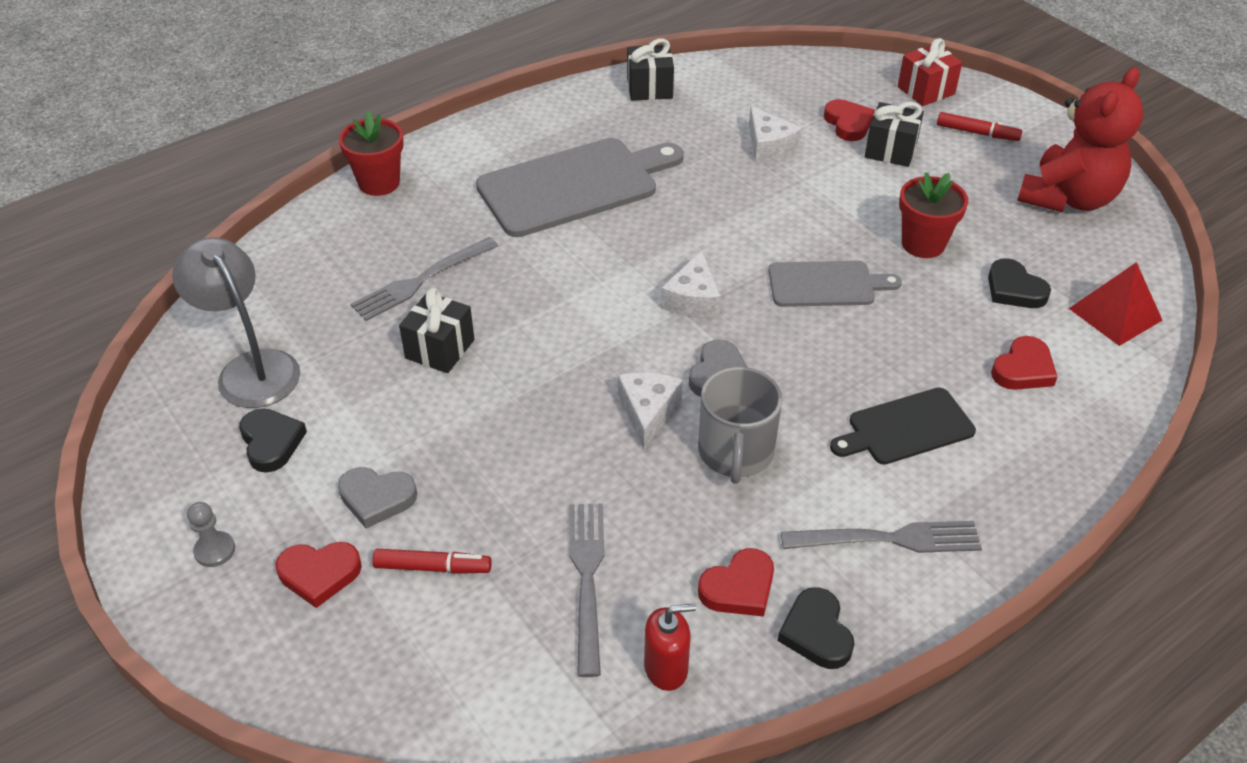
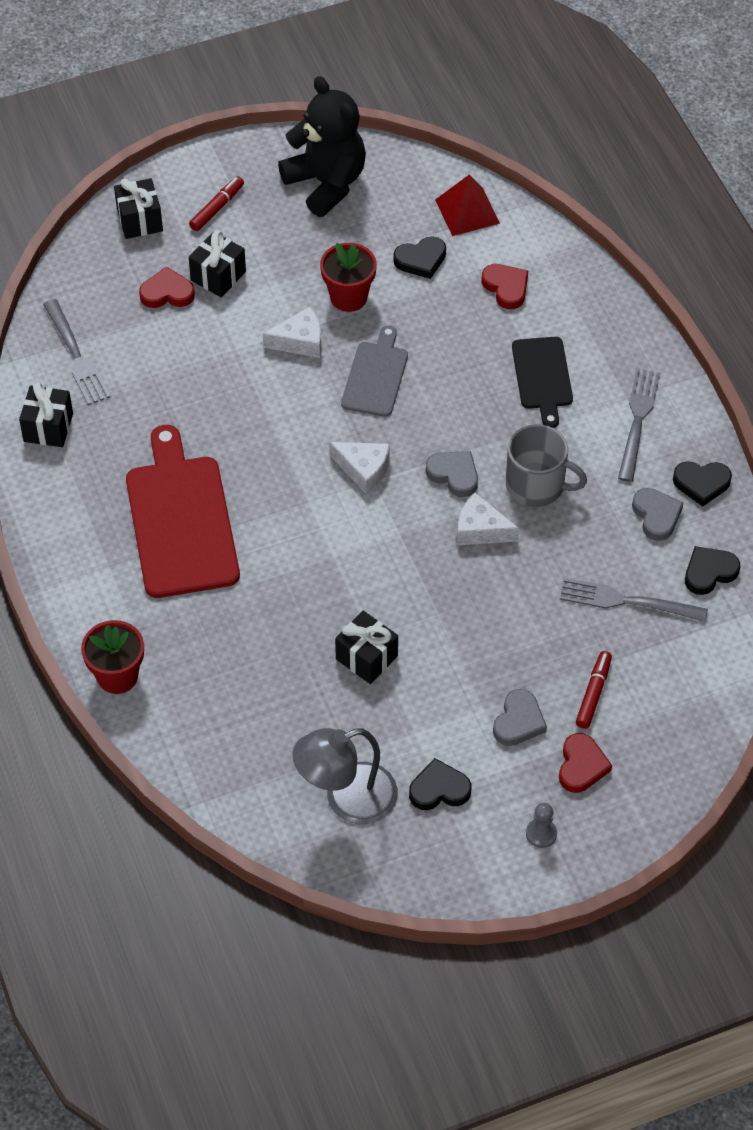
camera: 75 degrees left, 10 degrees up
grey fork [351,237,498,321] -> grey fork moved to [43,299,111,405]
grey cutting board [476,138,684,237] -> red cutting board [126,425,240,598]
red soap dispenser [644,604,696,691] -> black heart [685,546,740,595]
red heart [698,548,774,617] -> grey heart [632,488,683,541]
white cheese [749,106,802,162] -> white cheese moved to [263,306,321,358]
red gift [898,38,962,106] -> black gift [114,178,163,239]
red teddy bear [1017,67,1144,212] -> black teddy bear [278,76,366,217]

